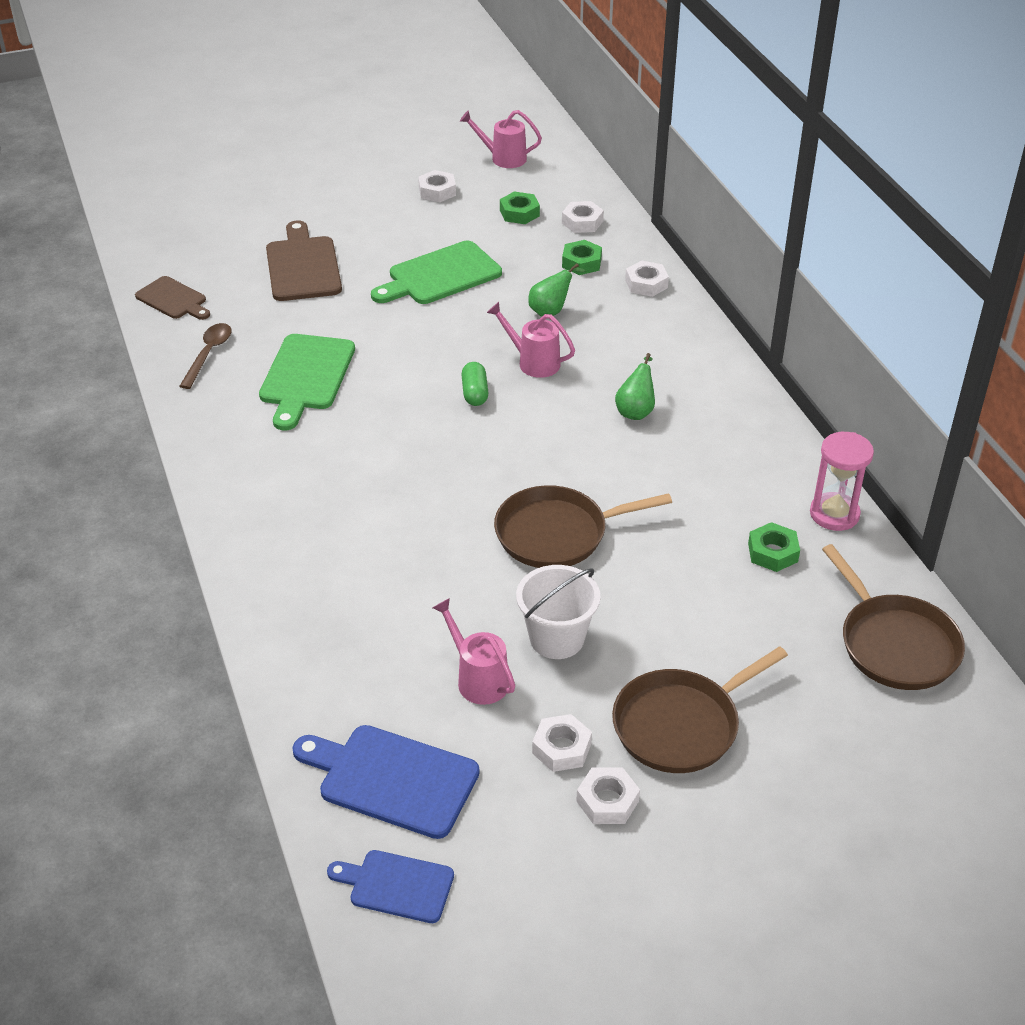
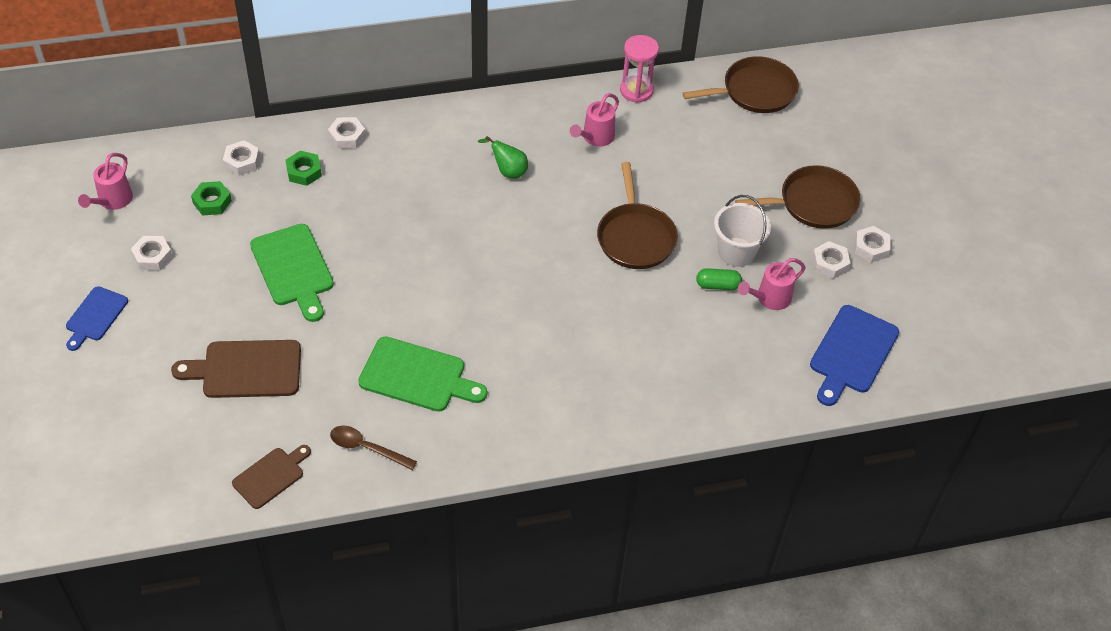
camera: 85 degrees left, 10 degrees up
blue cutting board [327,850,454,923] -> blue cutting board moved to [66,286,128,351]
green capsule [461,362,488,406] -> green capsule moved to [696,268,742,290]
pink watering can [487,302,575,378] -> pink watering can moved to [570,93,619,147]
green pear [528,263,585,317] -> none
brown pan [612,646,788,773] -> brown pan turned 75 degrees counterclockwise [735,165,861,229]
green nut [748,522,800,572] -> none

